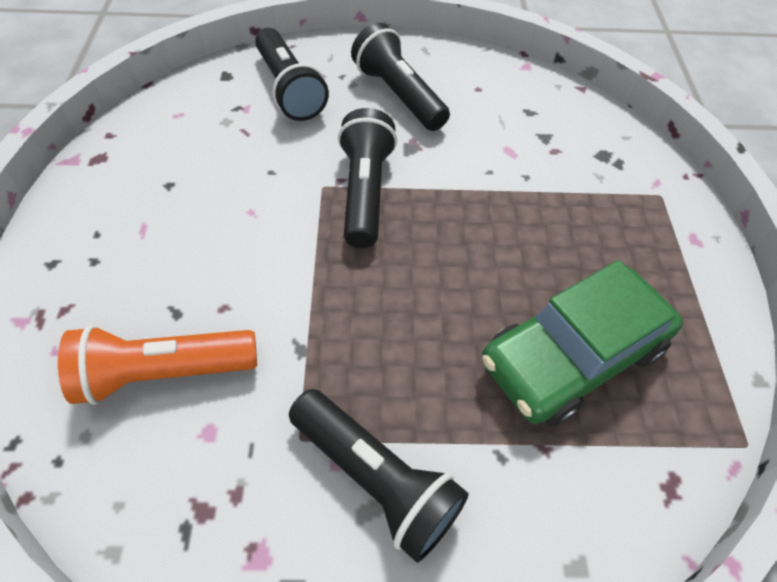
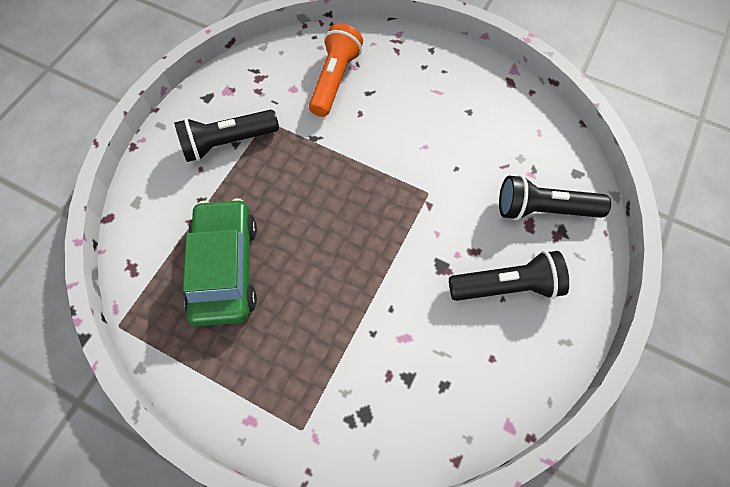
camera: 120 degrees right, 10 degrees up
black flashlight [338,108,397,248] -> none

